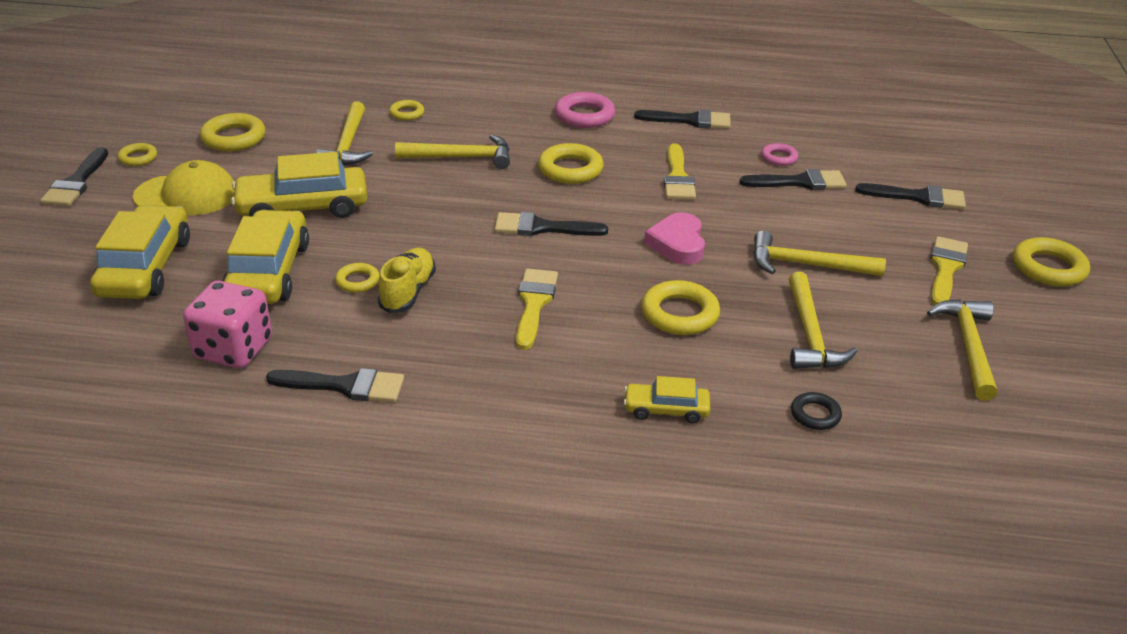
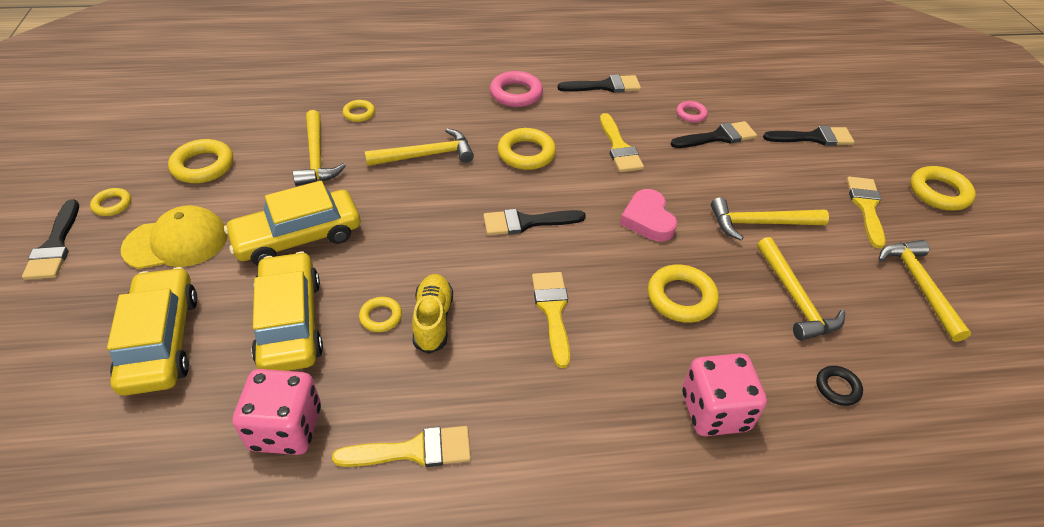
camera: 15 degrees left, 10 degrees up
black brush [266,368,404,402] -> yellow brush [332,426,471,467]
yellow car [624,376,710,424] -> pink dice [682,353,767,436]

